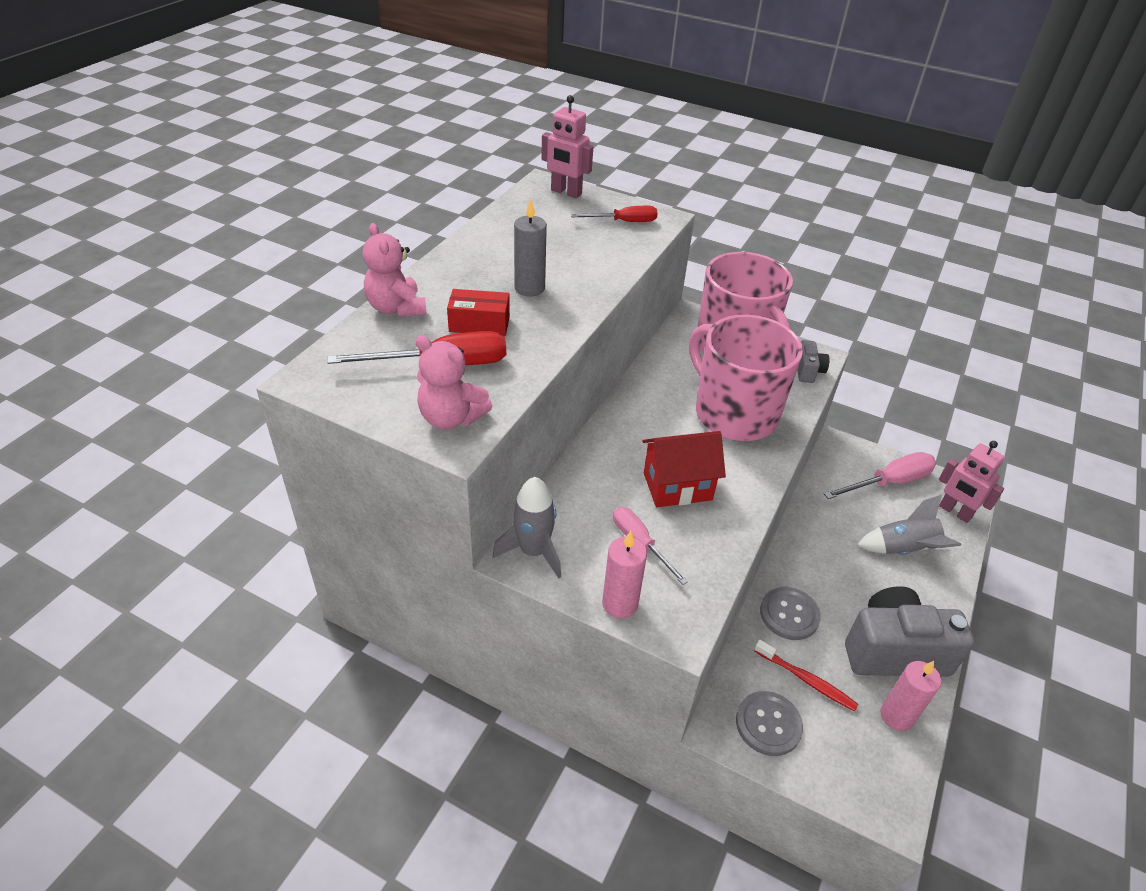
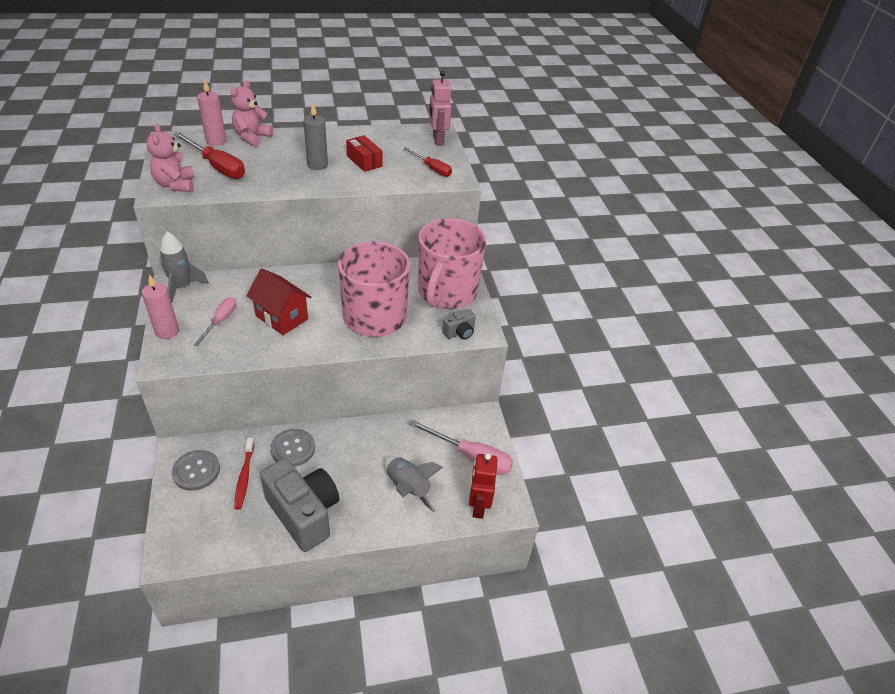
camera: 50 degrees right, 0 degrees up
red box [447,289,510,336] -> red box moved to [346,135,382,172]
pink candle [880,661,941,731] -> pink candle moved to [197,80,227,146]
pink robot [939,441,1004,523] -> red robot [469,453,498,519]

